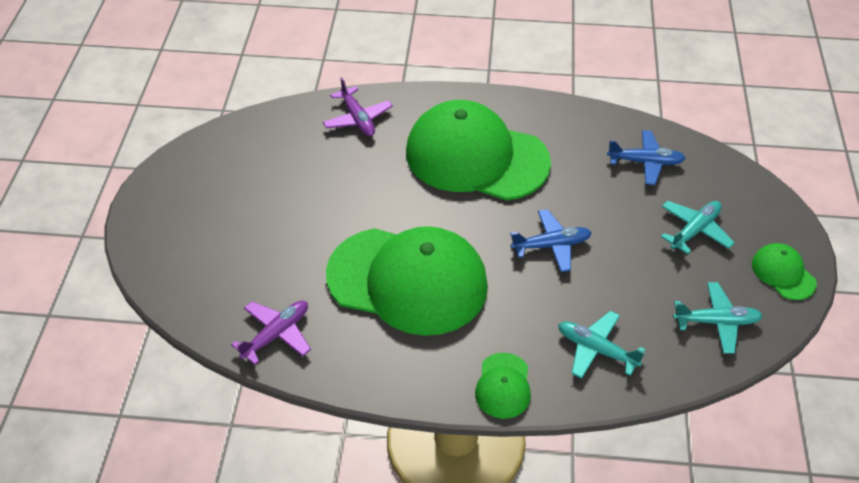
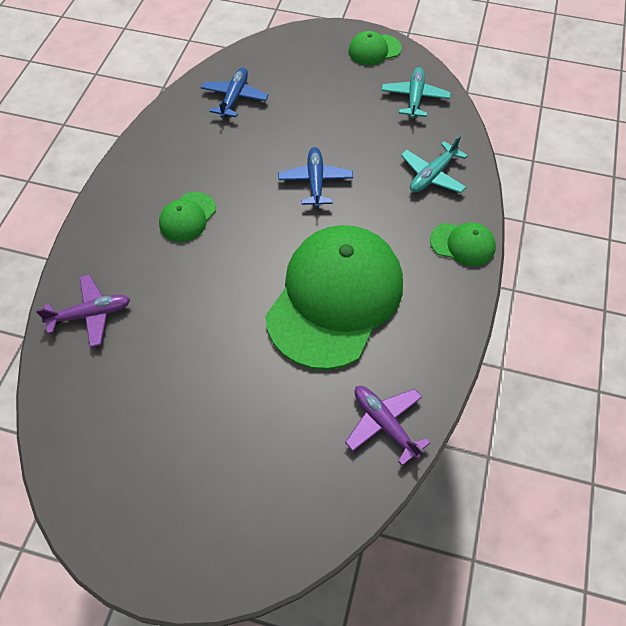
camera: 80 degrees left, 10 degrees up
green cap [406,100,551,200] -> green cap [159,192,216,242], size x0.42
turquoise plane [661,201,735,254] -> none

